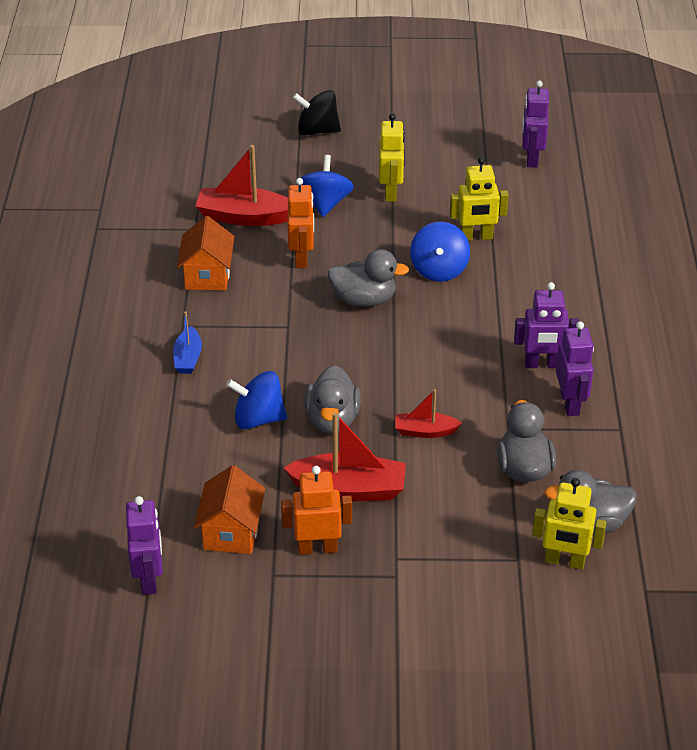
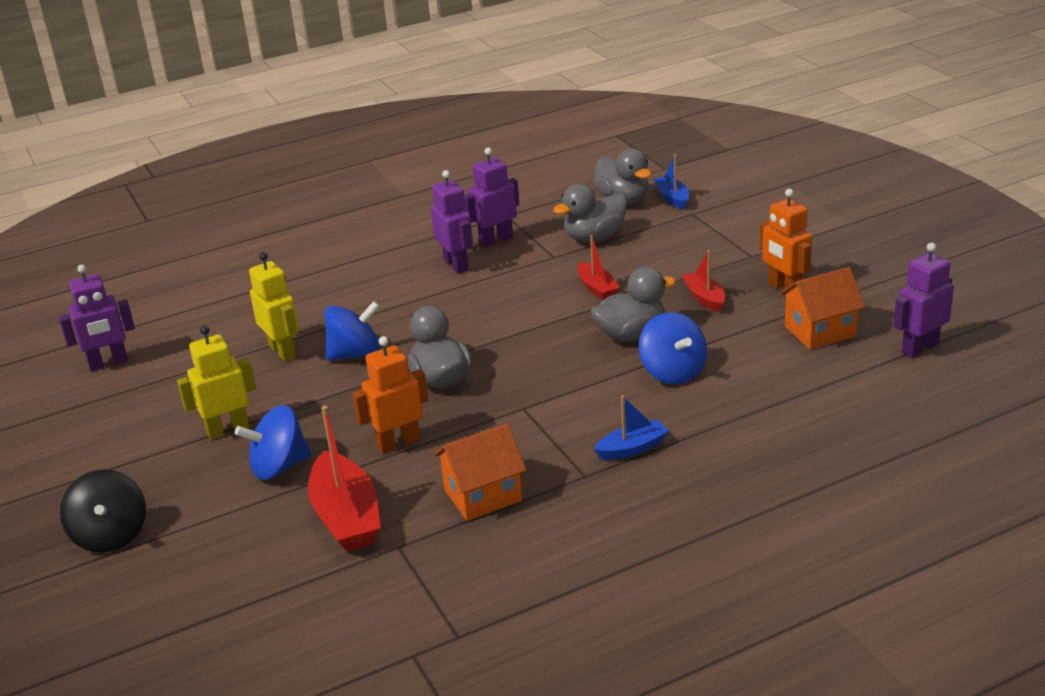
camera: 115 degrees left, 10 degrees down
red boat [284,412,406,501] -> red boat [682,250,725,312], size x0.57
yellow robot [532,478,607,569] -> blue boat [654,154,689,209]

